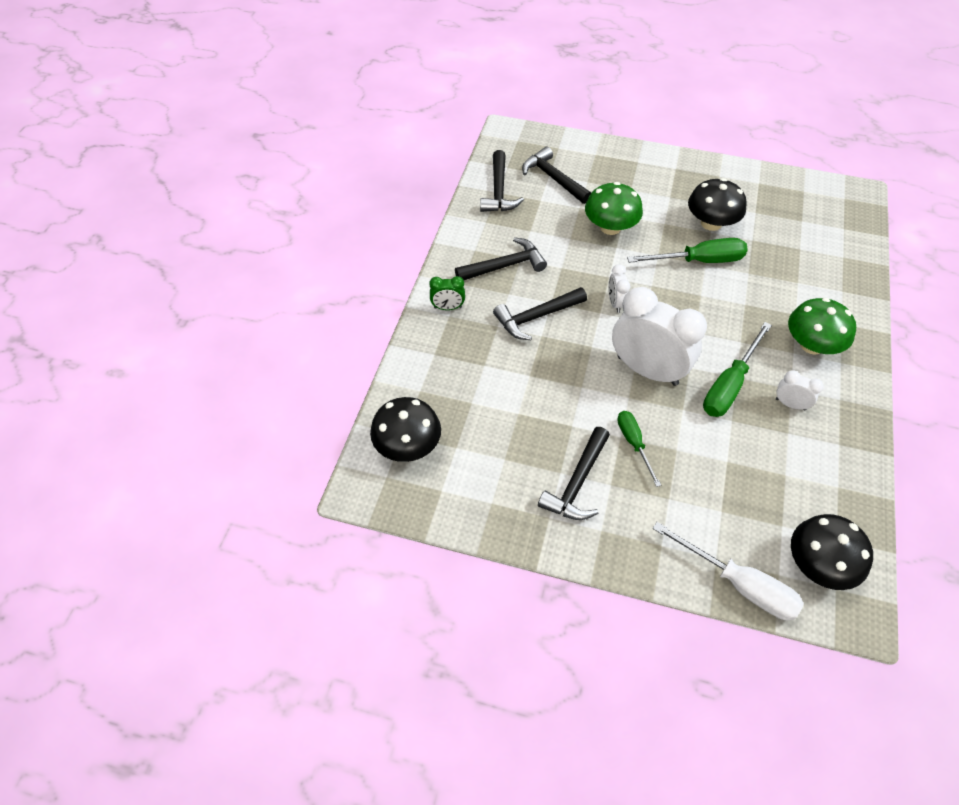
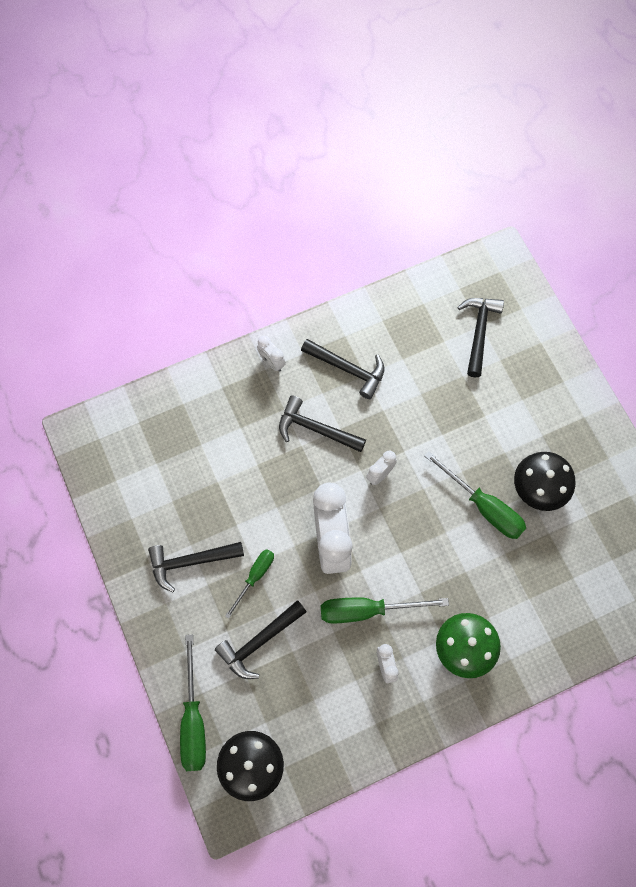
camera: 50 degrees right, 15 degrees up
black mushroom [370,397,441,462] -> none
green clock [429,276,465,310] -> white clock [257,336,286,372]
black hammer [480,150,524,212] -> black hammer moved to [215,600,306,679]
green mushroom [585,182,643,235] -> none
white screwdriver [652,522,804,620] -> green screwdriver [180,635,206,771]

